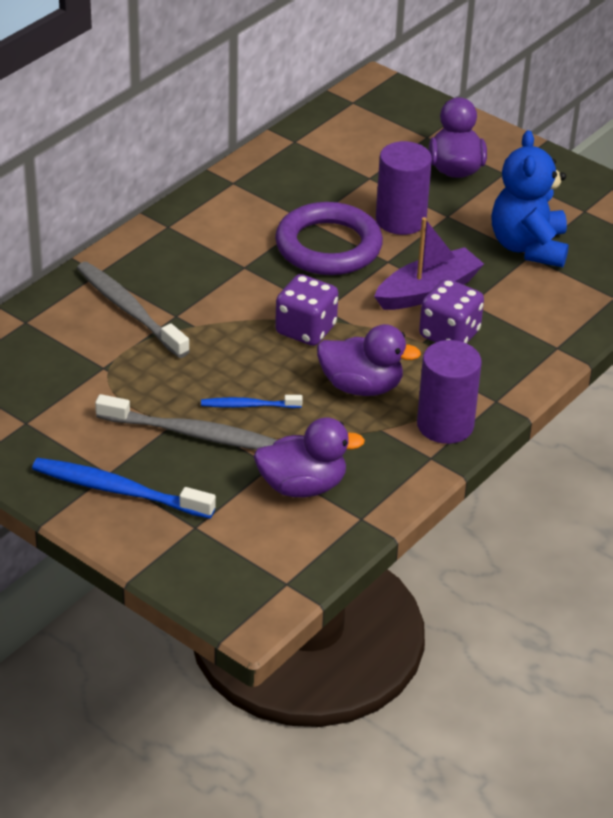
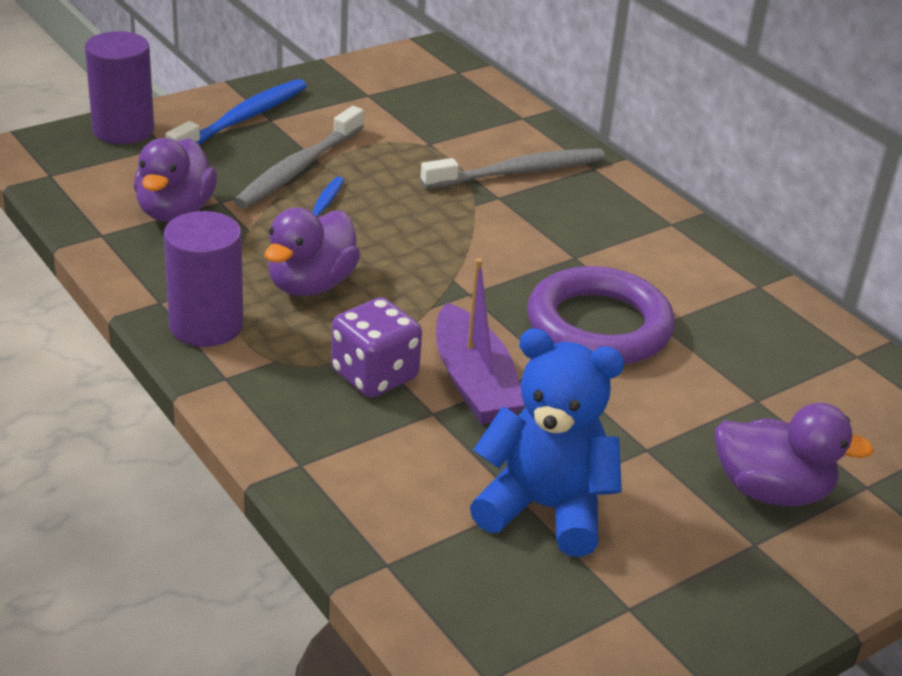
camera: 105 degrees right, 5 degrees down
purple dice [275,274,338,346] -> none
purple cylinder [376,141,432,235] -> purple cylinder moved to [85,31,154,144]

